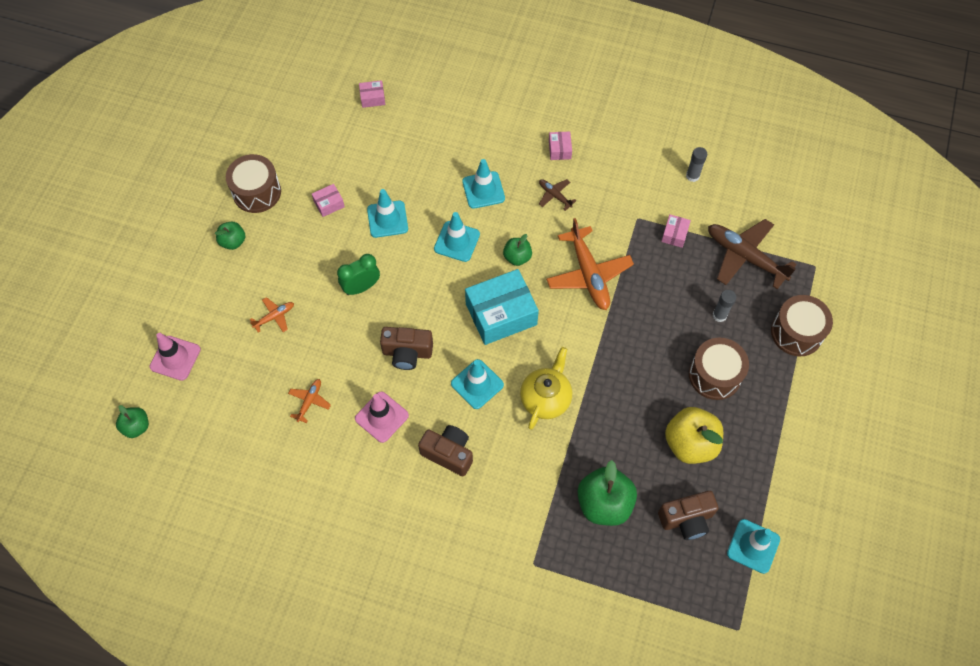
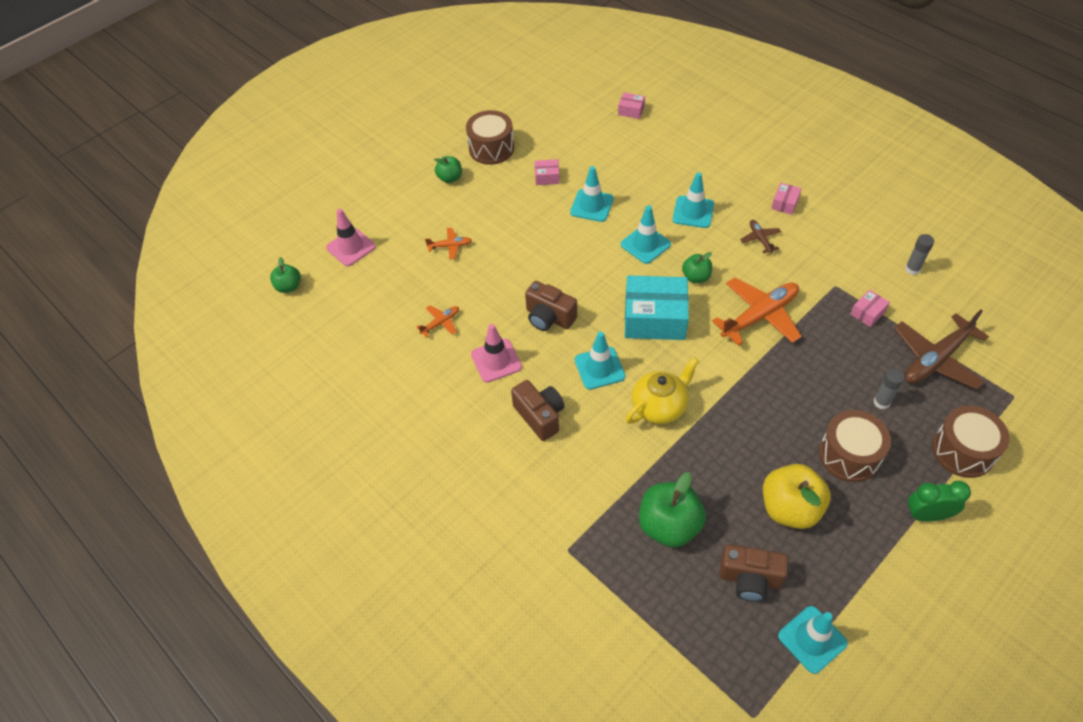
camera: 30 degrees right, 10 degrees down
green clock [337,254,380,295] -> green clock moved to [907,481,971,522]
orange plane [546,218,634,310] -> orange plane turned 135 degrees counterclockwise [712,278,802,346]
brown plane [708,219,797,289] -> brown plane turned 105 degrees counterclockwise [894,310,989,390]

